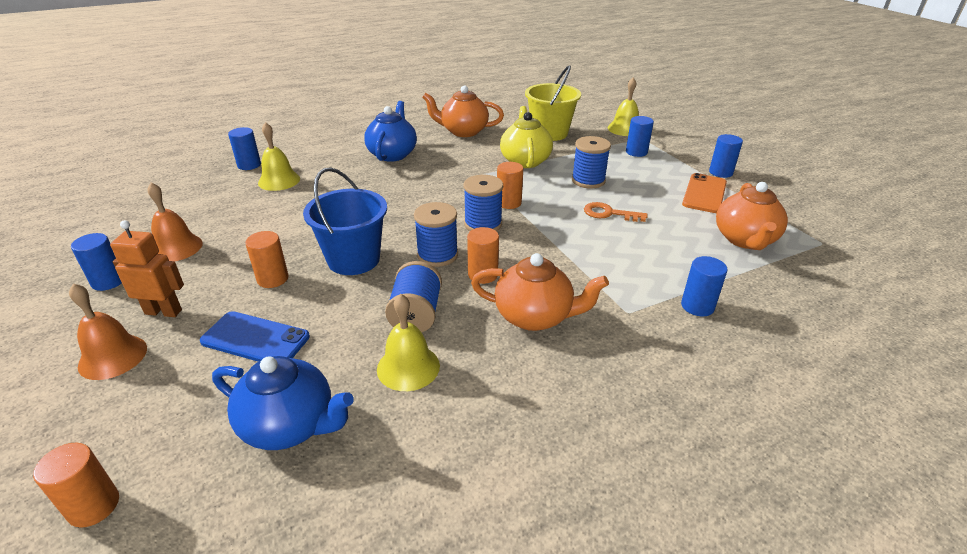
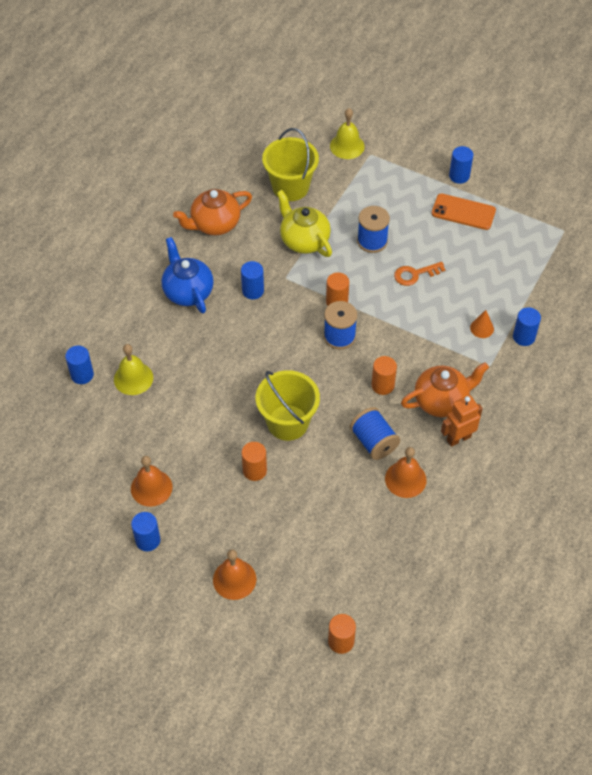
camera: 35 degrees left, 20 degrees up
orange robot [110,220,184,317] -> orange robot moved to [441,395,483,447]
blue phone [200,311,310,362] -> none
blue teapot [212,356,354,450] -> none
blue bucket [303,167,387,275] -> yellow bucket [256,370,320,441]
yellow bell [377,294,440,391] -> orange bell [385,447,427,498]
blue spool [414,202,458,267] -> none
blue cylinder [626,116,654,157] -> blue cylinder moved to [241,261,264,299]
orange phone [682,173,727,213] -> orange phone turned 60 degrees counterclockwise [431,193,496,230]
orange teapot [716,182,788,250] -> none
none -> orange cone [470,310,494,338]

